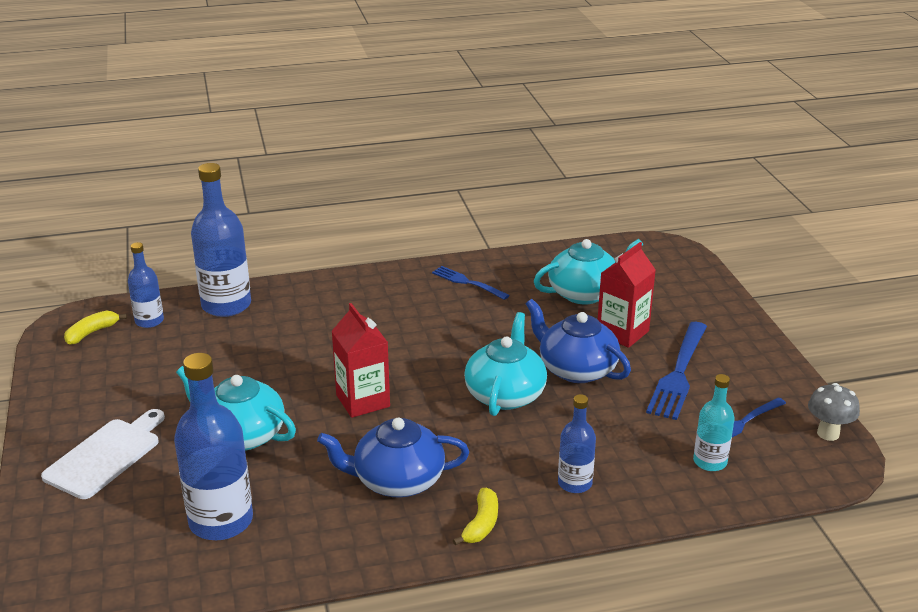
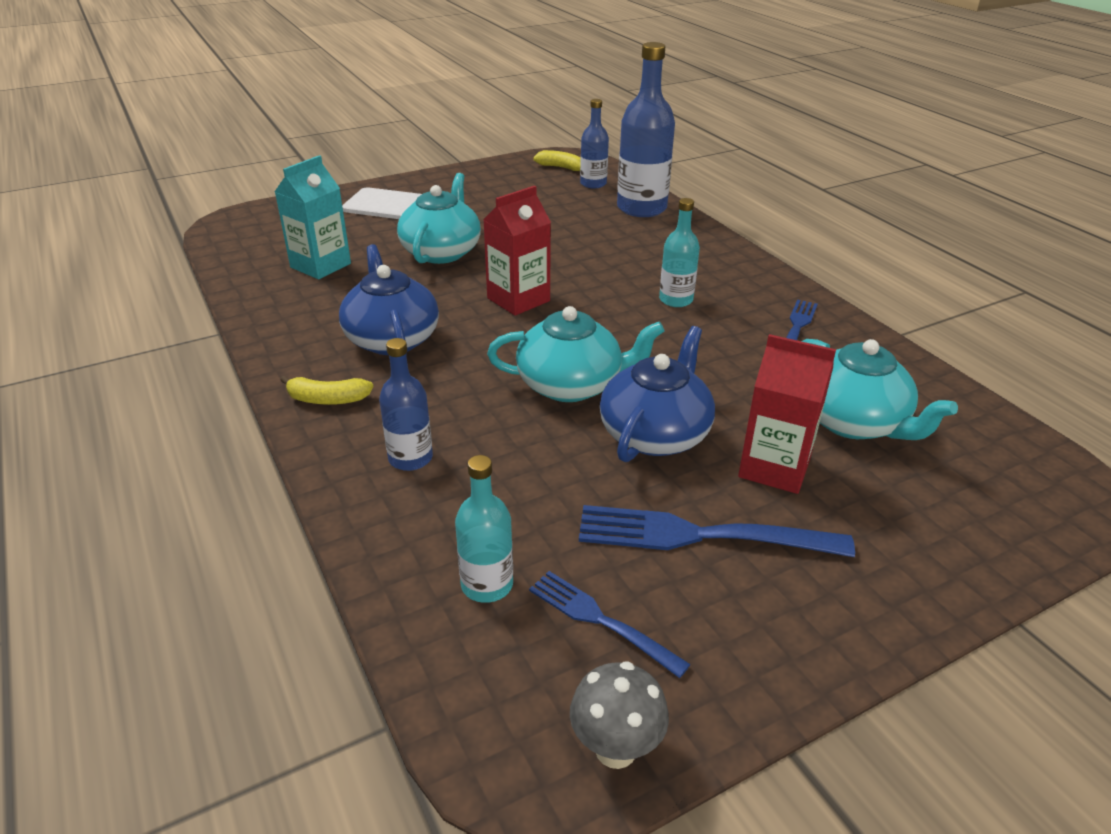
camera: 75 degrees right, 5 degrees up
blue bottle [174,353,253,540] -> turquoise carton [275,155,351,279]
none -> turquoise bottle [659,198,700,307]

